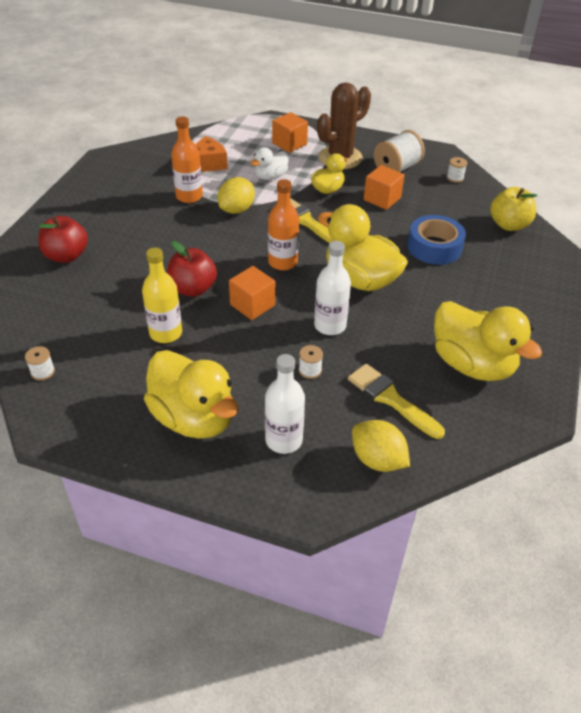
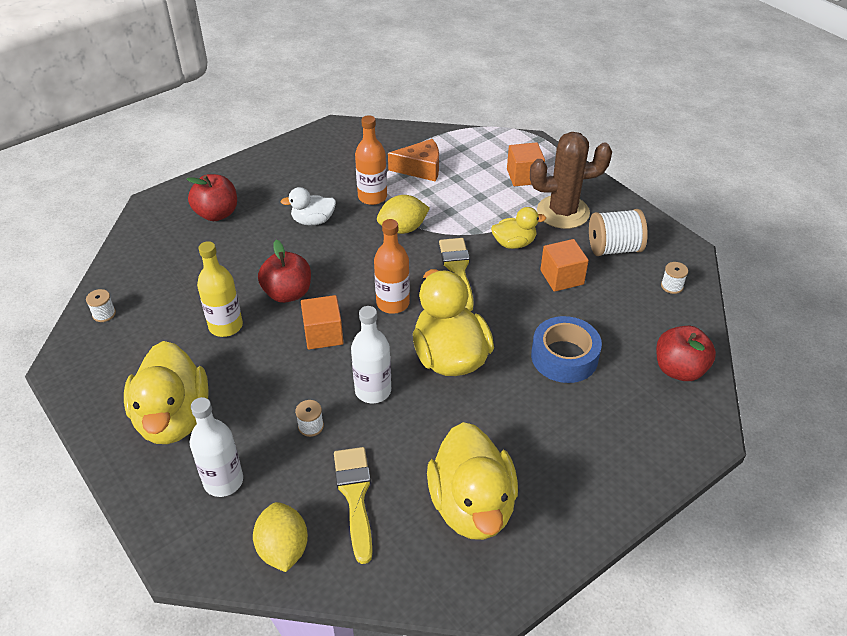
camera: 35 degrees right, 0 degrees up
white duck [251,147,289,180] -> white duck moved to [281,187,336,225]
yellow apple [490,187,537,231] -> red apple [656,326,716,381]

